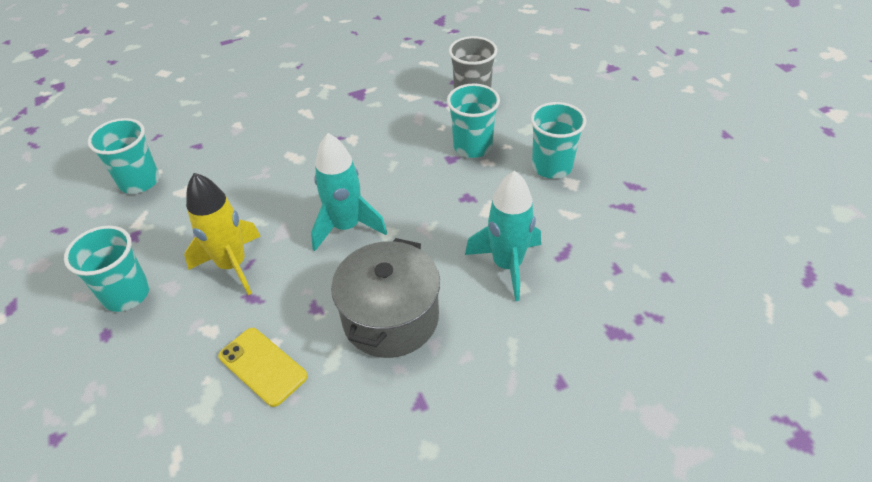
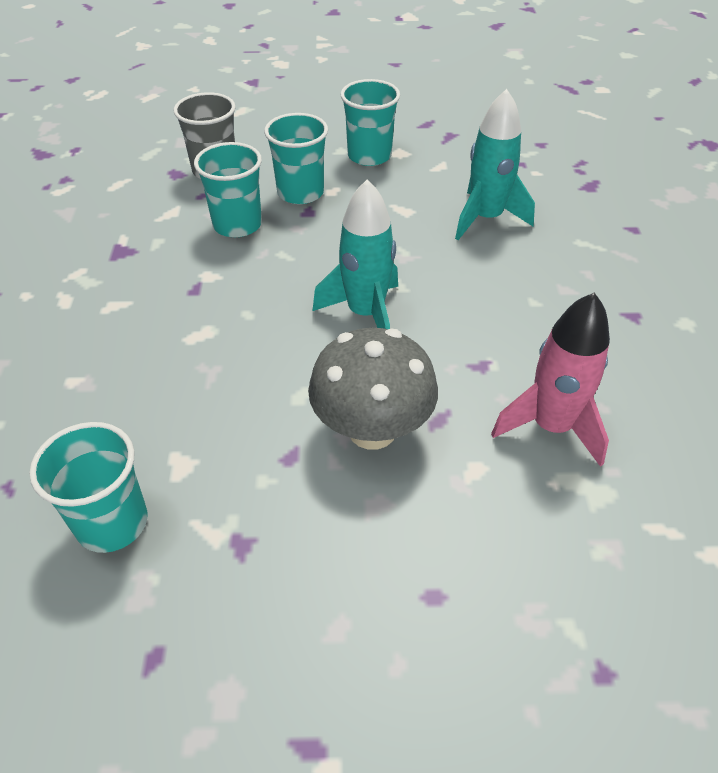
camera: 70 degrees left, 0 degrees up
turquoise cup [64,225,150,312] -> turquoise cup moved to [194,142,262,237]
yellow rocket [184,173,261,295] -> grey mushroom [308,328,438,450]
yellow phone [218,328,308,407] -> pink rocket [491,293,610,467]
grey pot [331,238,440,358] -> none

